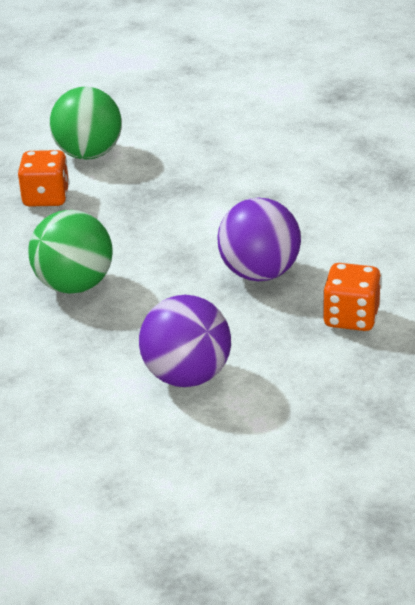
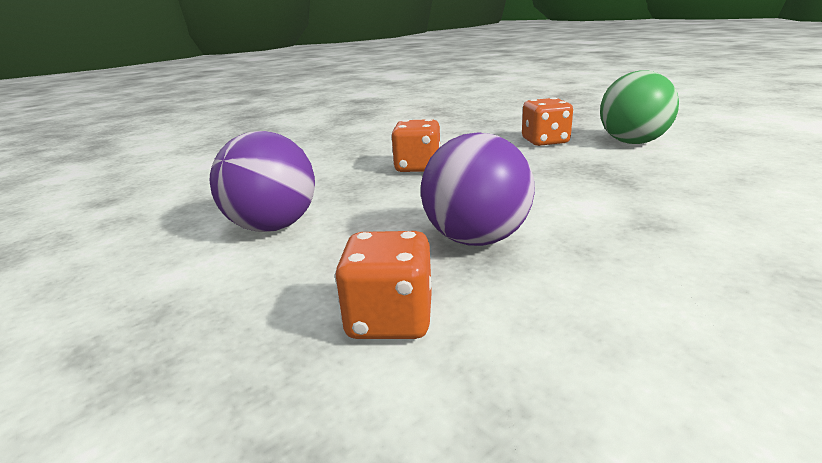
camera: 80 degrees right, 10 degrees down
green ball [28,210,113,294] -> orange dice [391,119,440,172]

